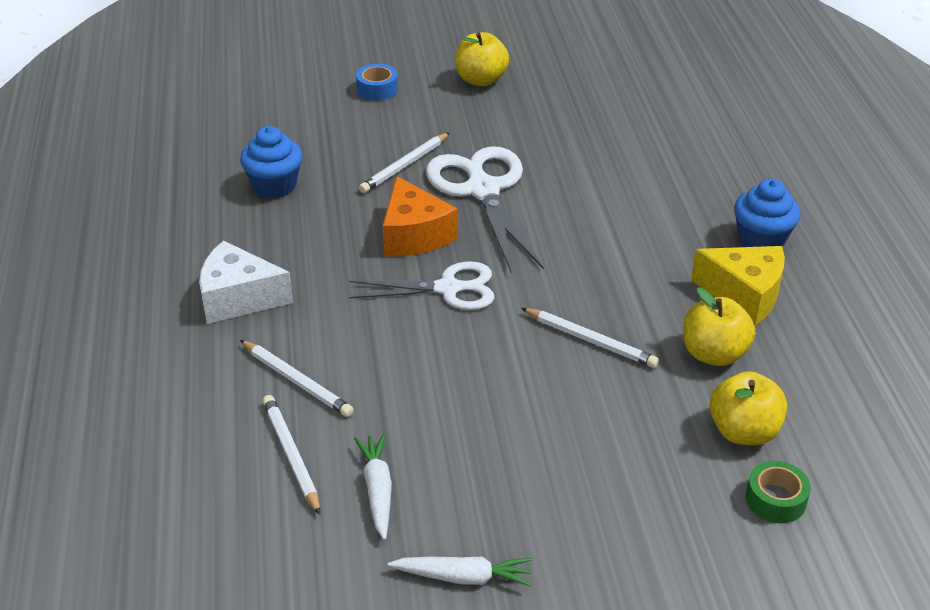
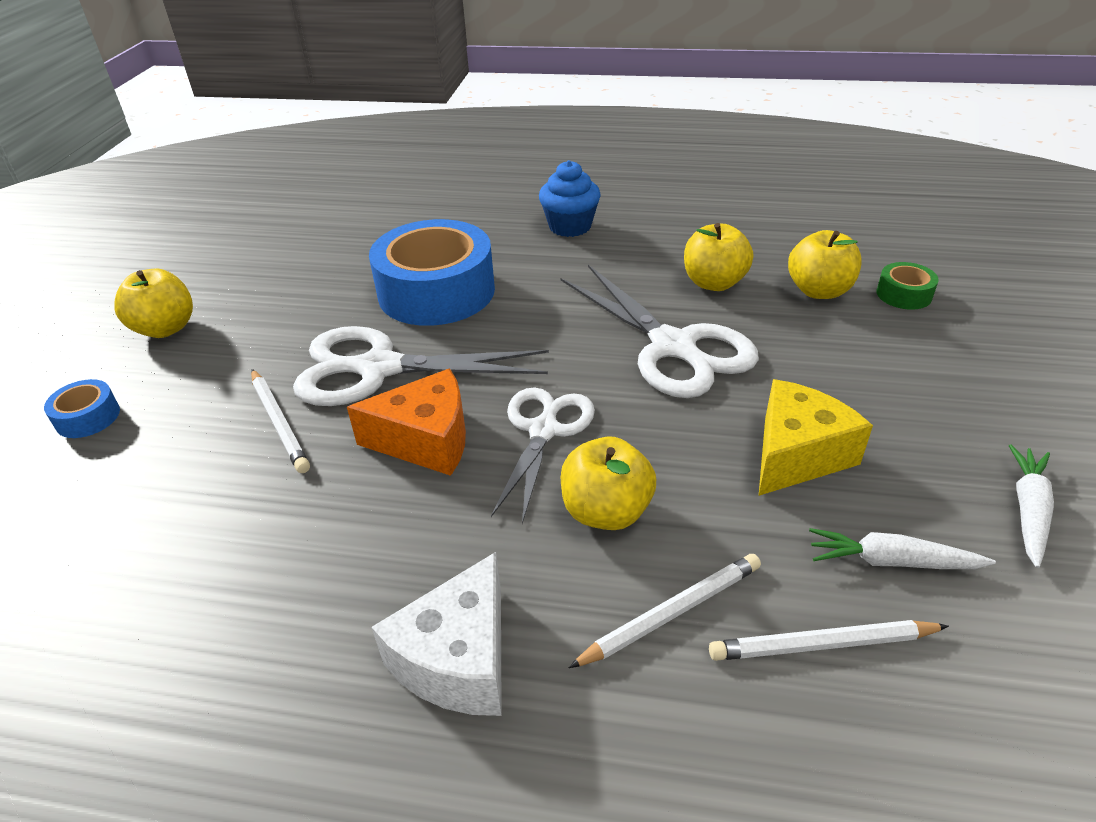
camera: 70 degrees left, 0 degrees up
blue cupcake [240,126,303,199] -> none
white pencil [521,308,659,368] -> white scissors [561,265,759,398]
yellow cheese [691,246,785,325] -> yellow cheese moved to [759,379,873,496]
none -> blue tape [369,219,495,326]
none -> yellow apple [561,437,656,530]

